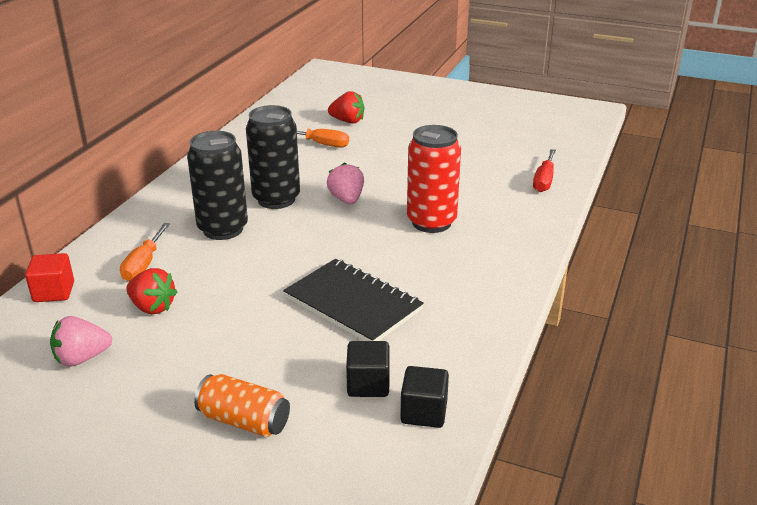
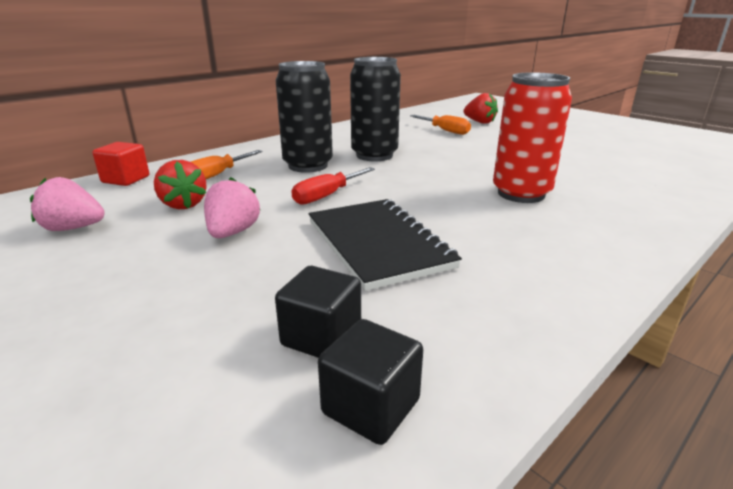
camera: 25 degrees right, 5 degrees down
orange can [194,374,290,437] -> none
pink strawberry [327,162,364,204] -> pink strawberry moved to [204,177,260,238]
red screwdriver [533,149,556,192] -> red screwdriver moved to [291,167,375,205]

